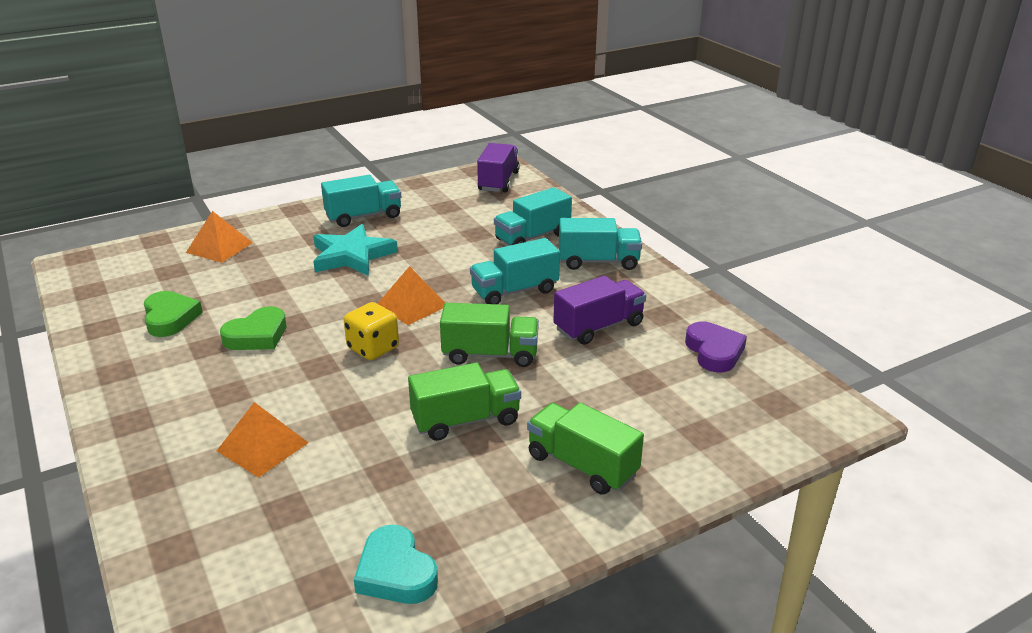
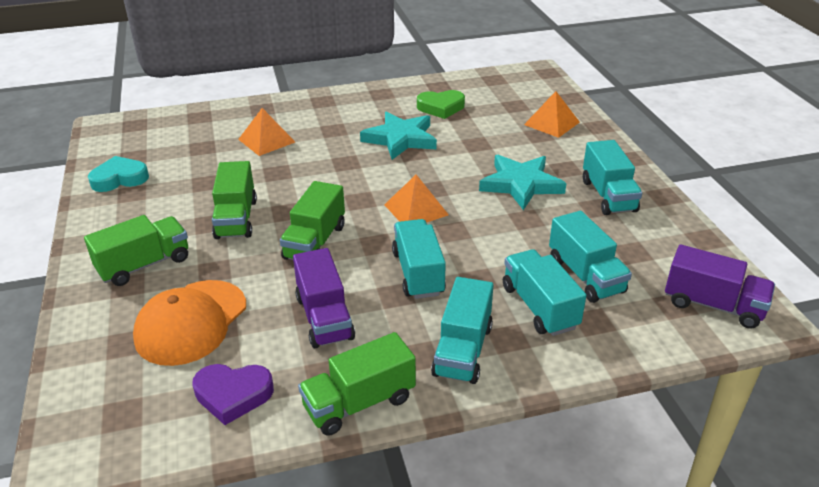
camera: 105 degrees right, 5 degrees up
green heart [220,306,287,350] -> turquoise star [360,111,437,160]
yellow dice [344,302,399,360] -> none
none -> orange cap [133,280,246,366]
none -> green truck [298,332,416,436]
none -> turquoise truck [549,211,632,303]

